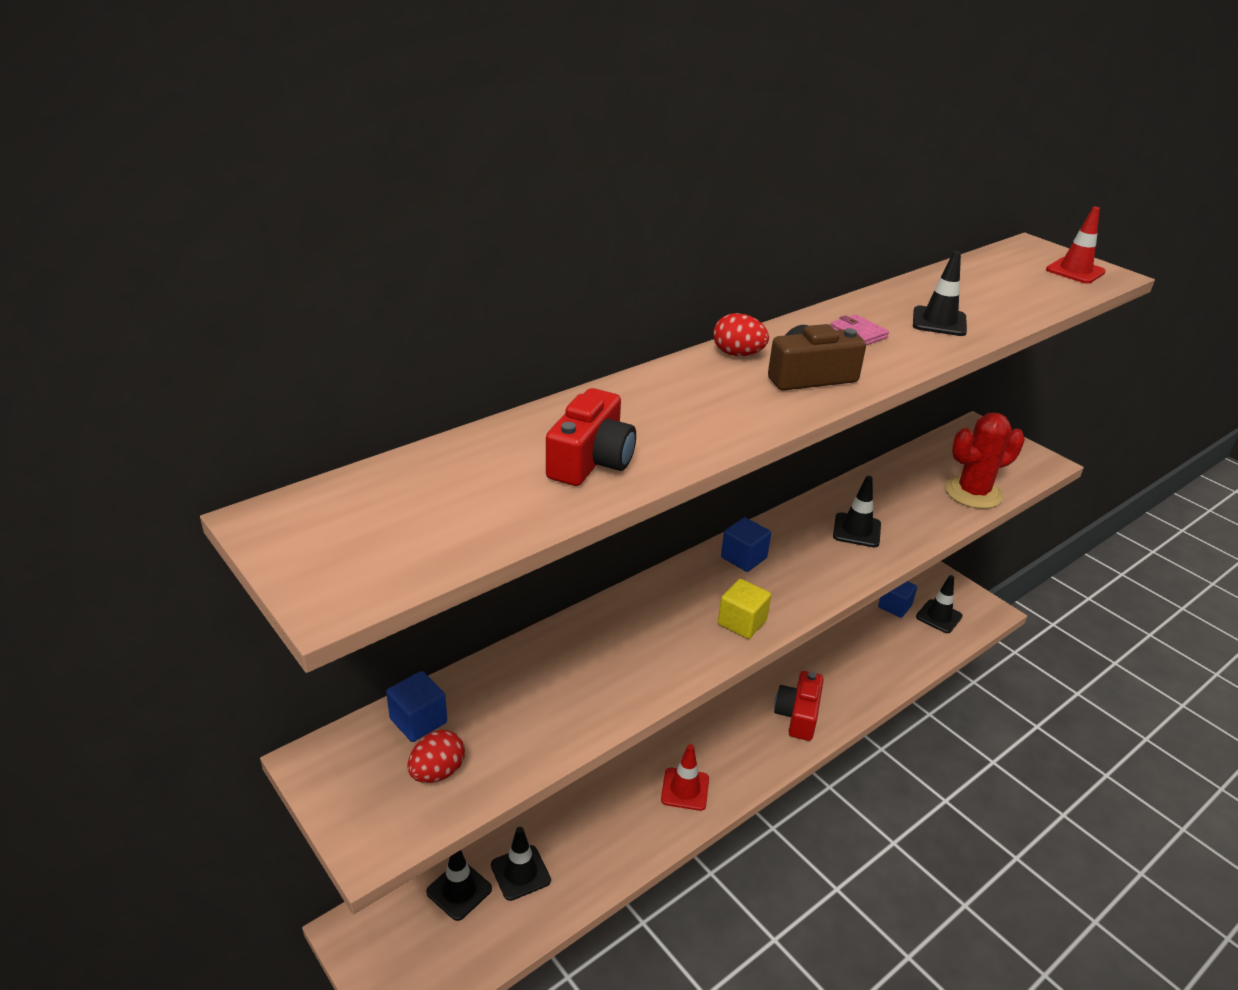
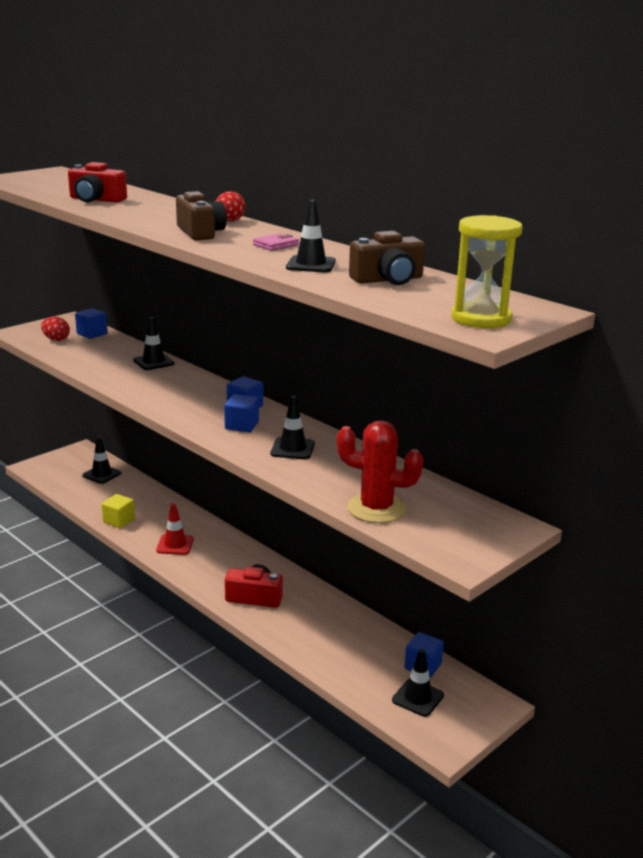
camera: 85 degrees right, 10 degrees down
black traffic cone [491,827,551,901] -> black traffic cone moved to [133,317,175,370]
yellow cube [718,579,771,639] -> yellow cube moved to [102,494,135,528]
red cactus [945,413,1025,509] -> red cactus turned 45 degrees counterclockwise [337,420,423,523]
red traffic cone [1046,207,1106,284] -> yellow hourglass [451,215,522,328]
none -> blue cube [224,394,259,432]
none -> brown camera [349,231,425,285]

